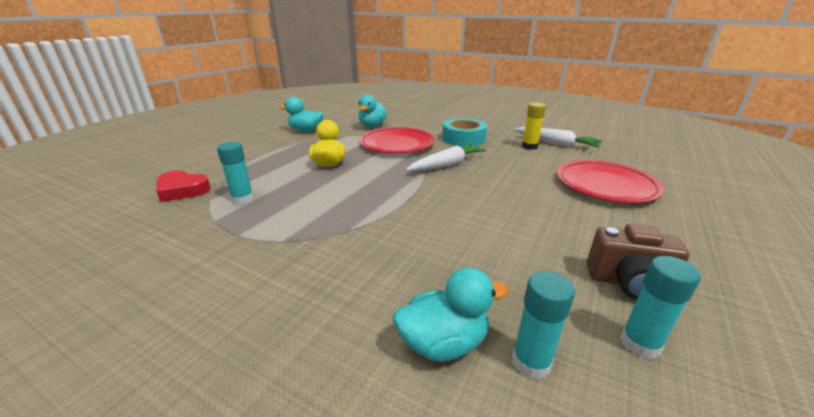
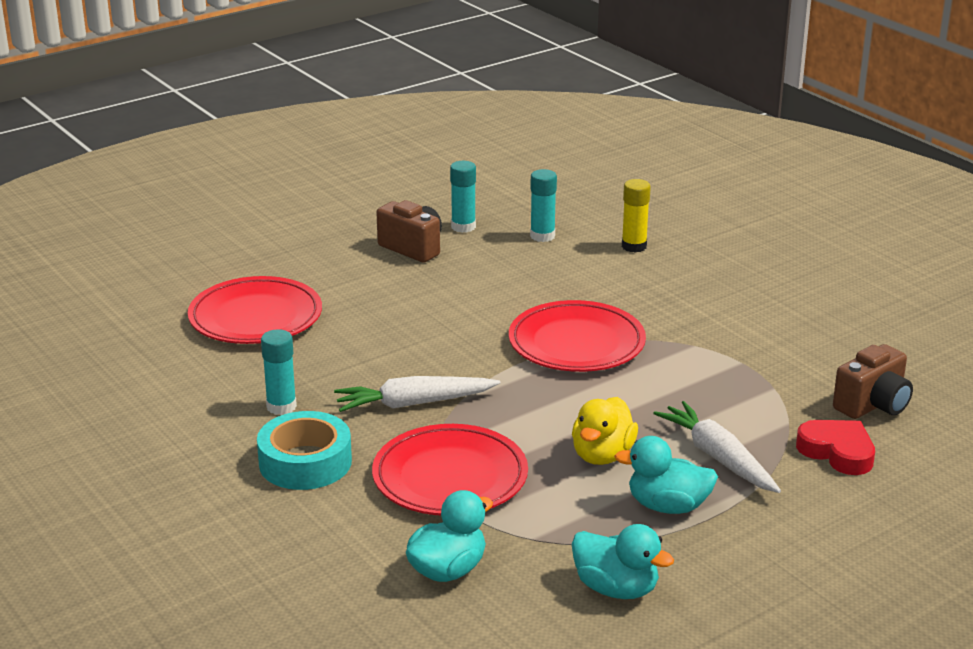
camera: 155 degrees left, 0 degrees up
turquoise glue stick [217,142,254,204] -> turquoise glue stick moved to [261,329,297,415]
turquoise duck [393,267,508,361] -> turquoise duck moved to [614,436,718,514]
white carrot [514,127,602,148] -> white carrot moved to [653,401,781,493]
yellow glue stick [522,102,546,150] -> yellow glue stick moved to [622,179,651,253]
none -> red plate [509,300,646,372]
none -> brown camera [833,344,913,419]

